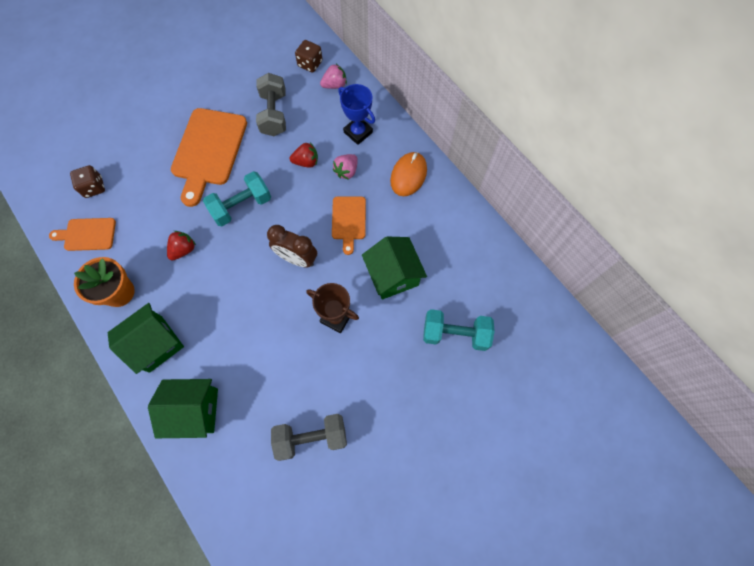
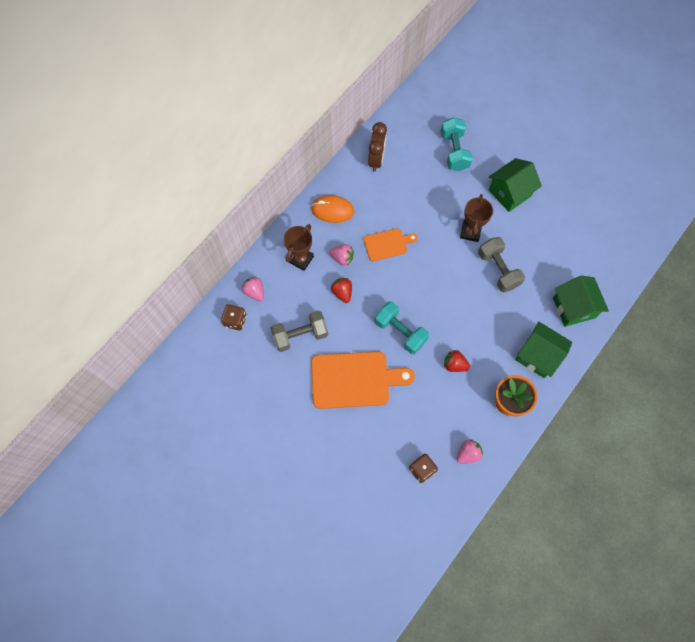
camera: 105 degrees left, 0 degrees up
orange cutting board [49,218,116,251] -> pink strawberry [457,439,483,464]
brown clock [267,225,317,268] -> brown clock moved to [368,122,387,172]
grey dumbbell [271,414,347,461] -> grey dumbbell moved to [478,237,525,292]
blue trophy [338,84,375,145] -> brown trophy [284,224,314,271]
green house [362,236,427,300] -> green house moved to [489,158,542,212]

